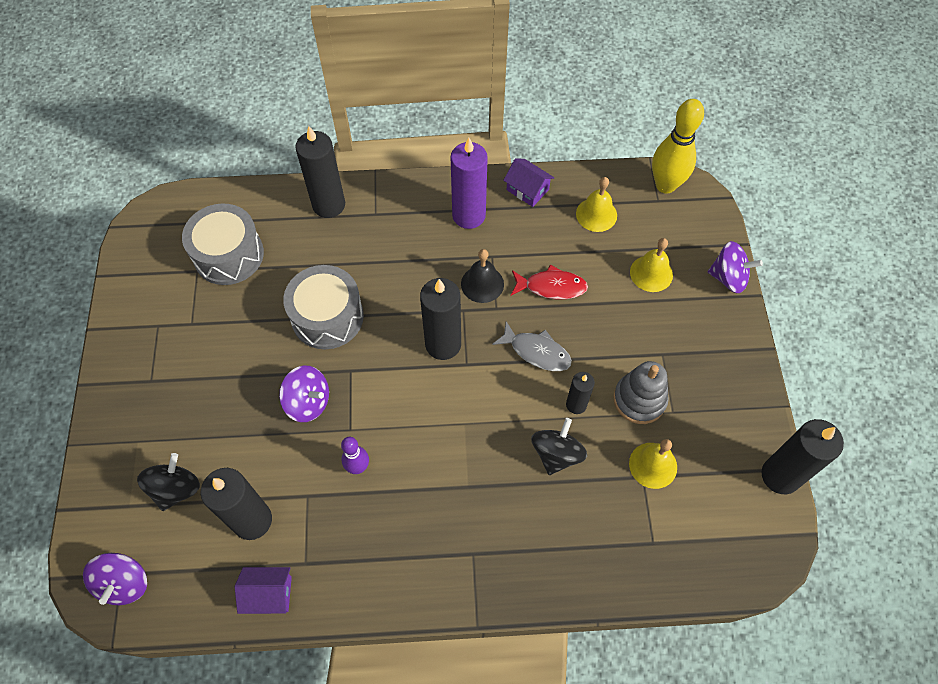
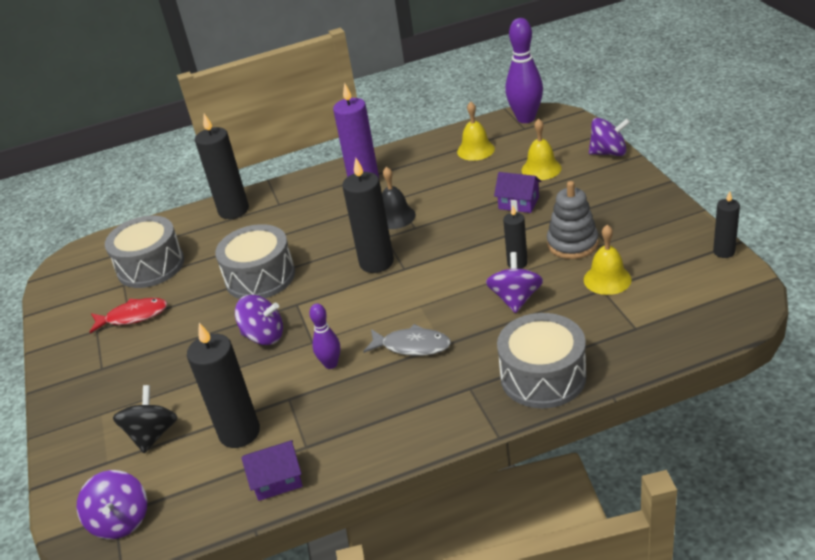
camera: 10 degrees left, 25 degrees down
grey fish [492,321,572,371] -> grey fish moved to [363,324,451,356]
purple house [503,158,554,207] -> purple house moved to [494,172,541,213]
red fish [511,265,588,299] -> red fish moved to [90,298,168,334]
black spinning top [531,418,587,475] -> purple spinning top [486,252,543,313]
yellow bowling pin [652,99,704,194] -> purple bowling pin [505,18,543,123]
black candle [761,419,844,494] -> black candle [713,191,740,258], size x0.56
none -> grey drum [497,313,586,408]

